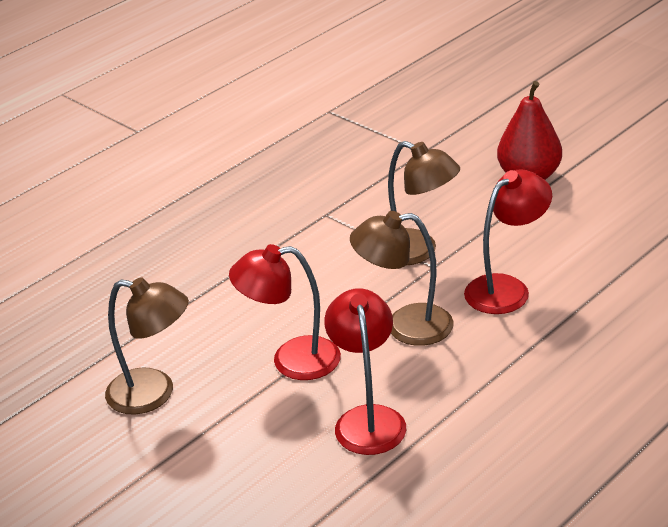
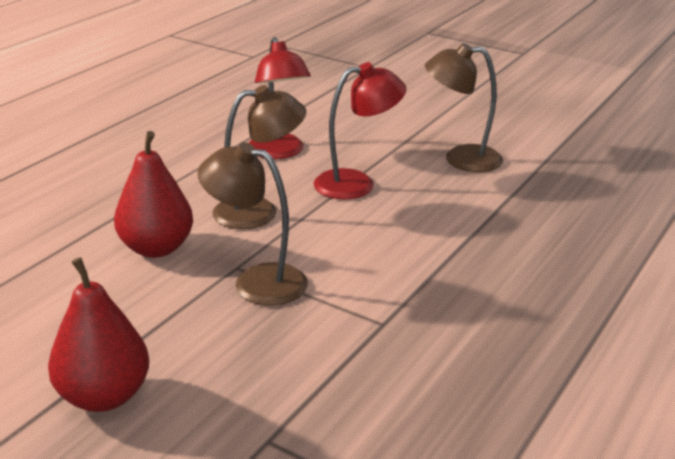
camera: 165 degrees right, 5 degrees down
red lamp [464,169,552,314] -> red pear [114,131,193,258]

